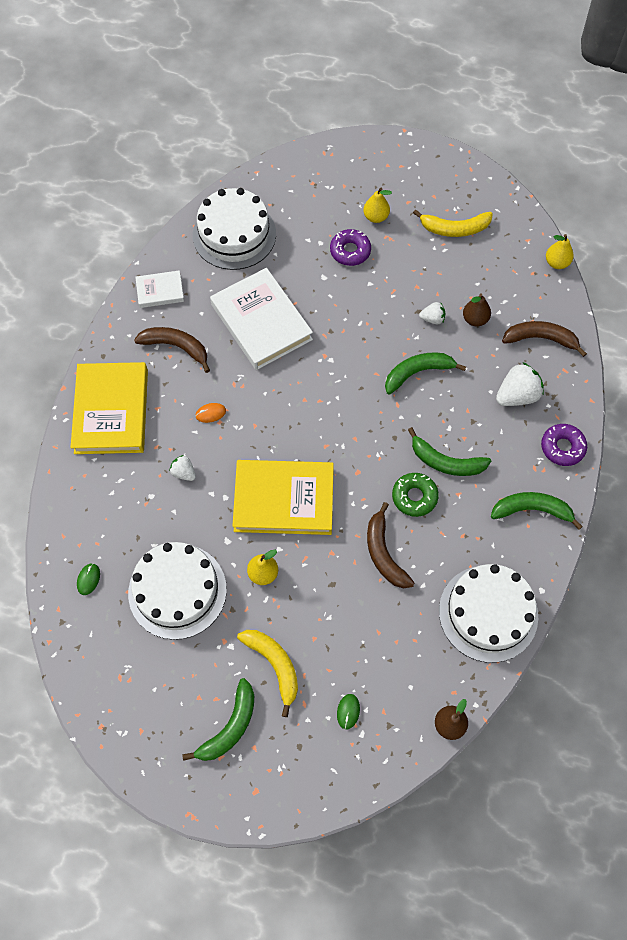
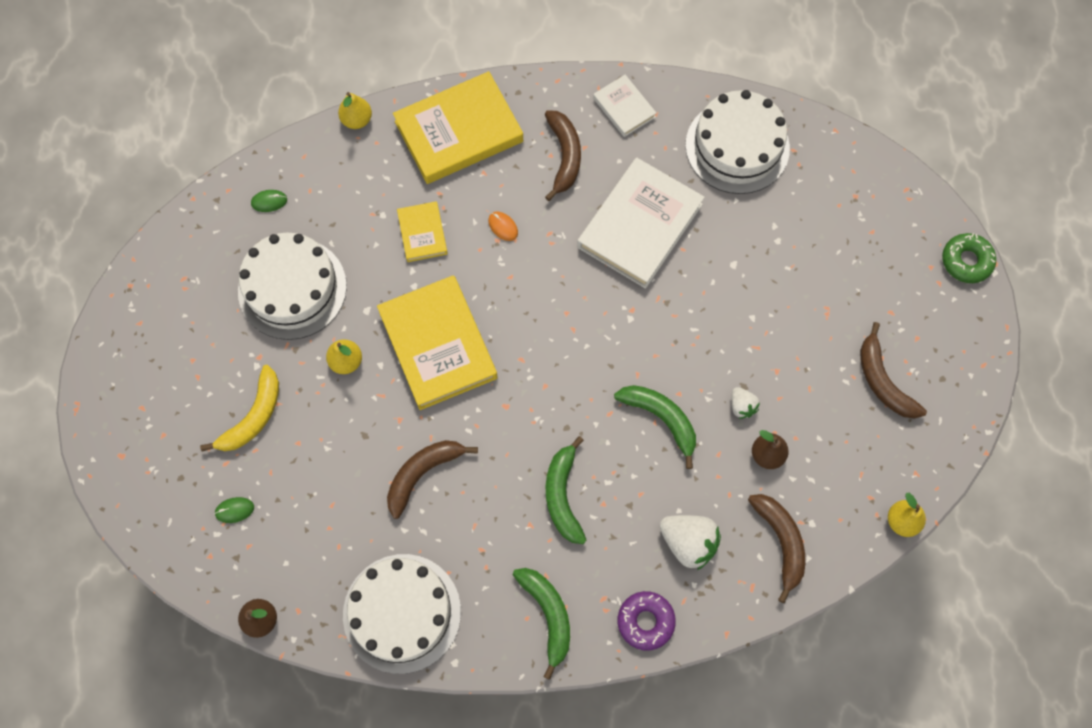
camera: 65 degrees right, 5 degrees up
white strawberry [170,455,196,481] -> yellow book [397,201,448,262]
green banana [182,678,254,761] -> none
purple donut [330,229,371,266] -> none
yellow pear [363,188,392,223] -> yellow pear moved to [338,92,372,129]
green donut [392,473,439,517] -> green donut moved to [942,233,996,283]
yellow banana [413,209,493,237] -> brown banana [860,322,927,419]

